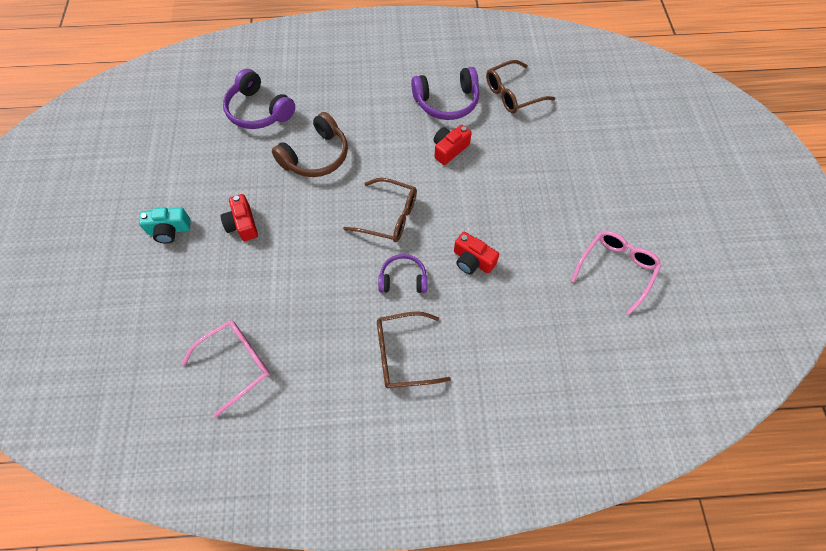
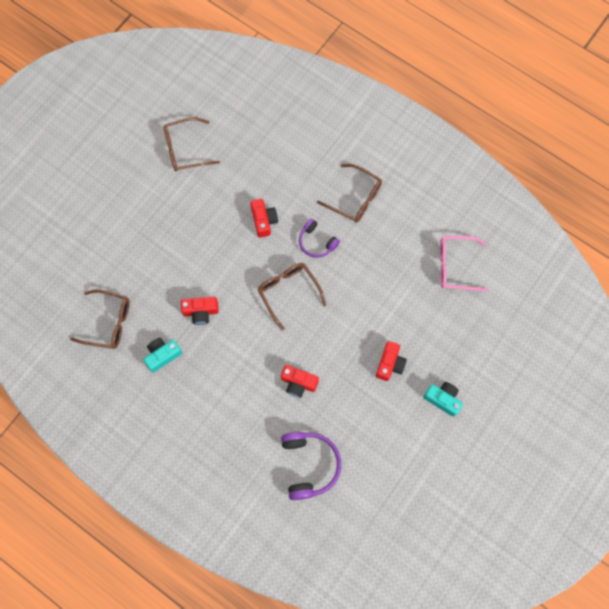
camera: 140 degrees left, 10 degrees up
brown headphones [272,112,348,177] -> red camera [281,365,319,398]
purple headphones [411,67,479,120] -> turquoise camera [143,338,182,372]
pink glasses [571,231,662,315] -> brown glasses [163,117,220,171]

